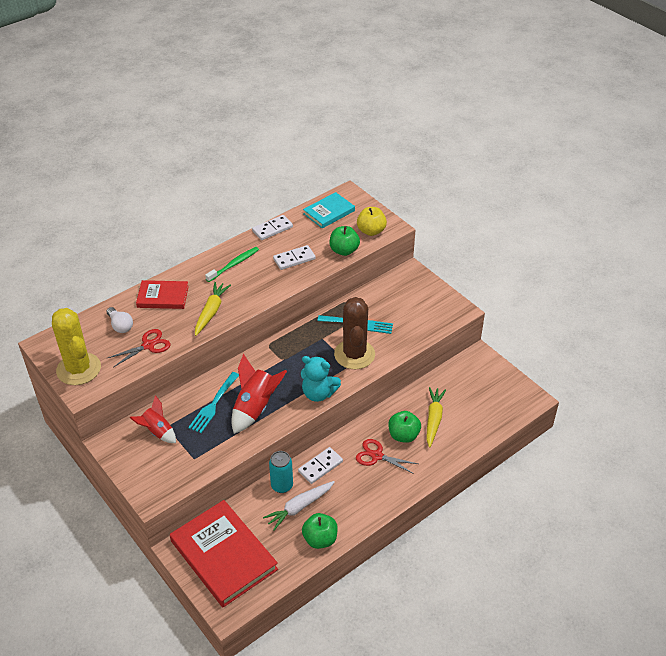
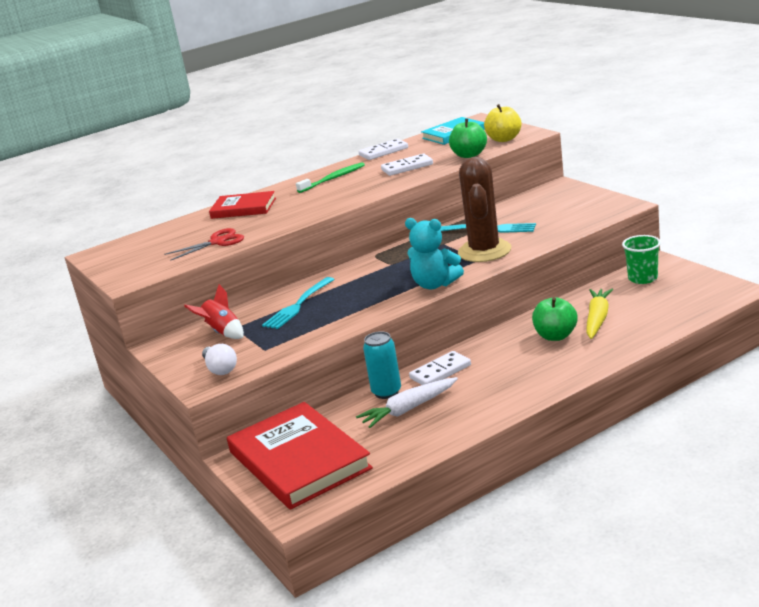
camera: 10 degrees right, 20 degrees down
yellow cactus [52,308,101,385] -> none
white light bulb [107,307,133,333] -> white light bulb moved to [202,344,237,375]
yellow carrot [195,282,231,336] -> none
red rocket [231,354,287,434] -> none
green apple [302,513,338,549] -> none
red scissors [356,439,418,474] -> none
none -> green cup [622,235,661,284]

